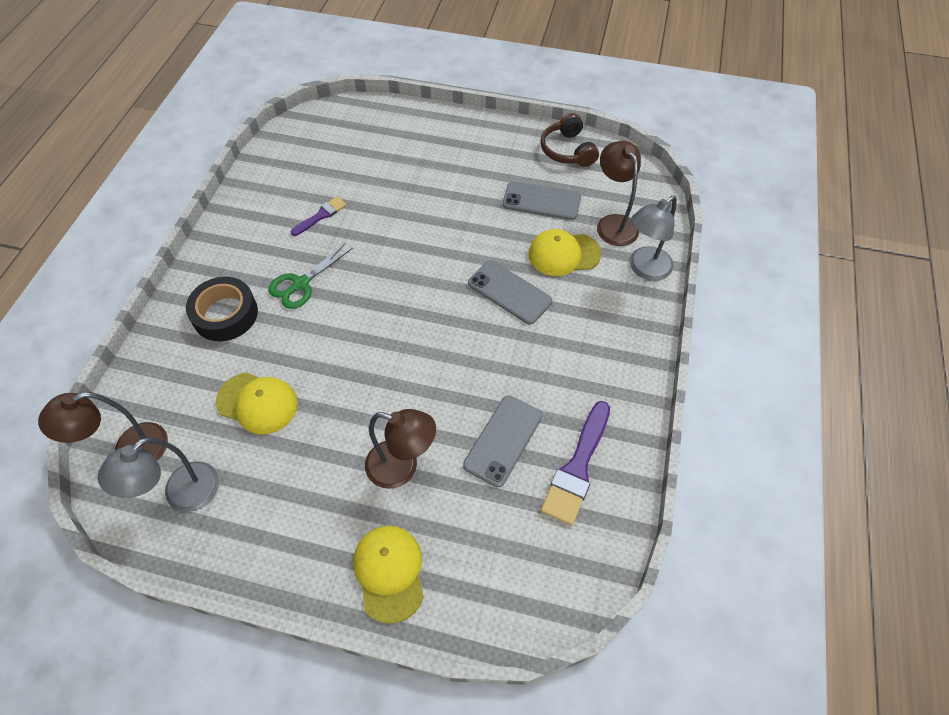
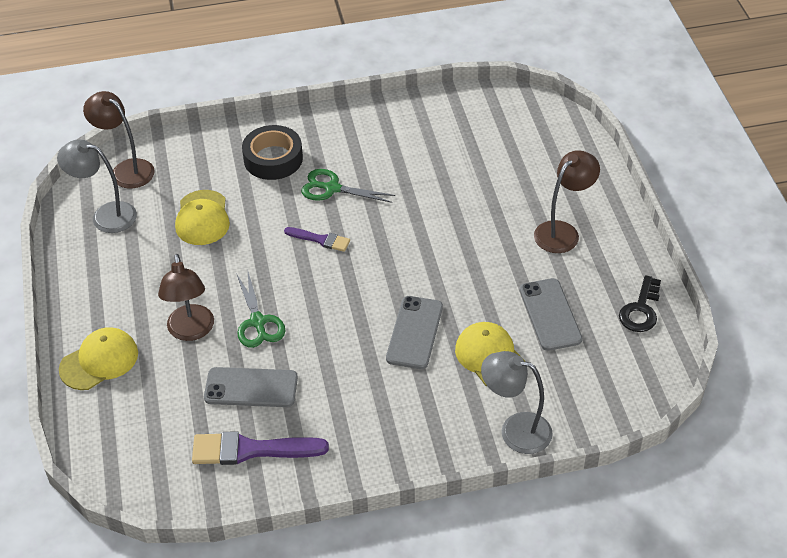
camera: 65 degrees right, 10 degrees down
purple brush [291,196,347,236] -> purple brush moved to [284,227,350,252]
brown headphones [540,113,599,167] -> black key [619,275,661,332]
brown lamp [597,141,641,246] -> brown lamp moved to [534,150,600,253]
none -> green scissors [236,272,286,348]

